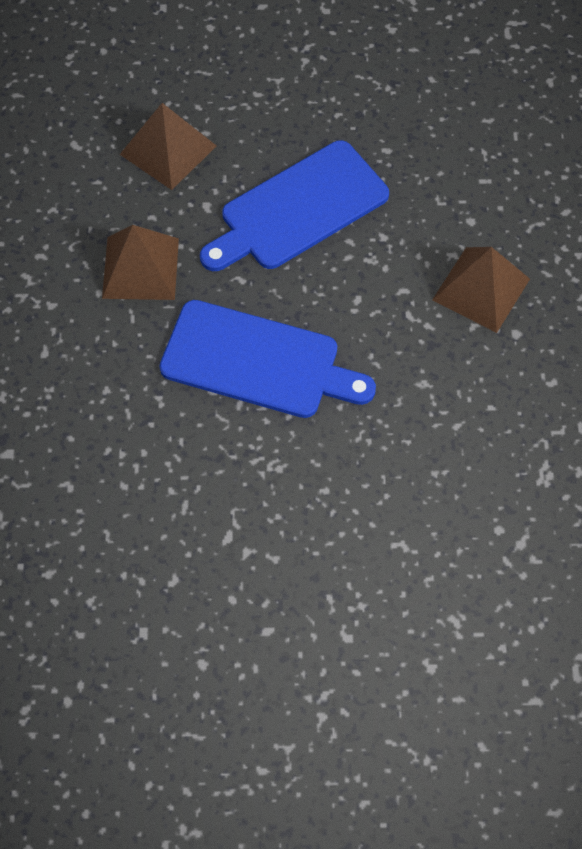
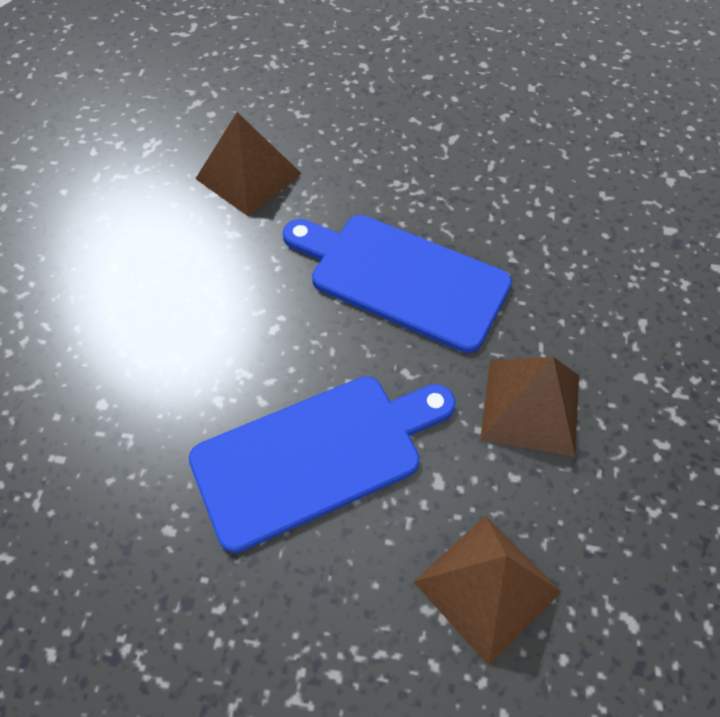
camera: 170 degrees left, 5 degrees down
brown pyramid [432,247,530,333] -> brown pyramid moved to [195,112,302,216]

